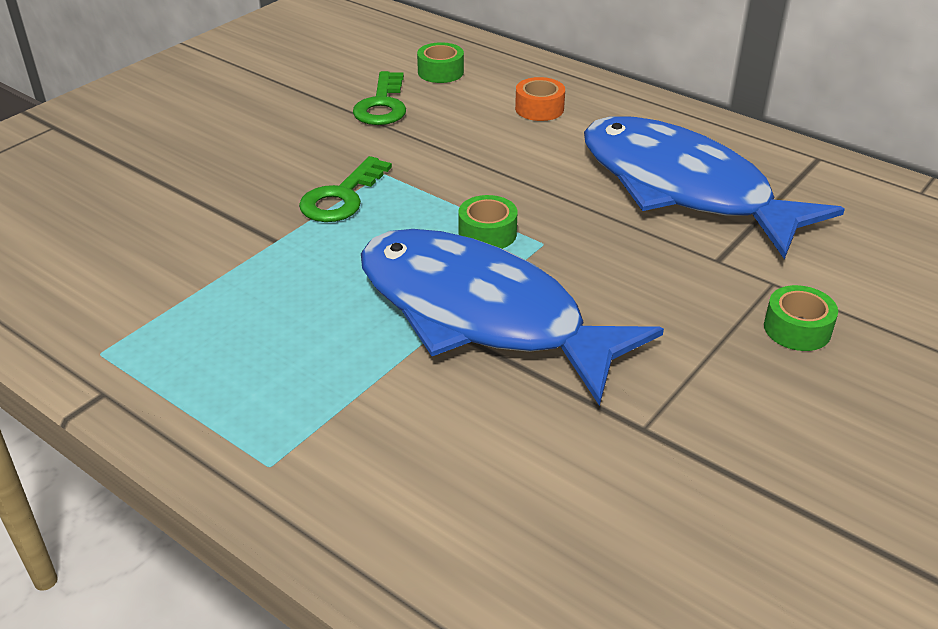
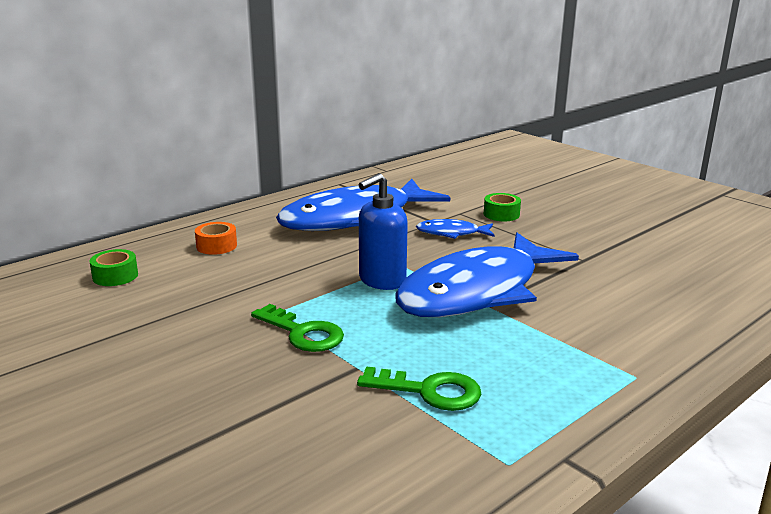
camera: 80 degrees left, 15 degrees down
green key [353,71,406,125] -> green key moved to [357,366,481,411]
green tape [458,195,518,249] -> blue soap dispenser [358,173,408,290]
none -> blue fish [416,219,495,239]

